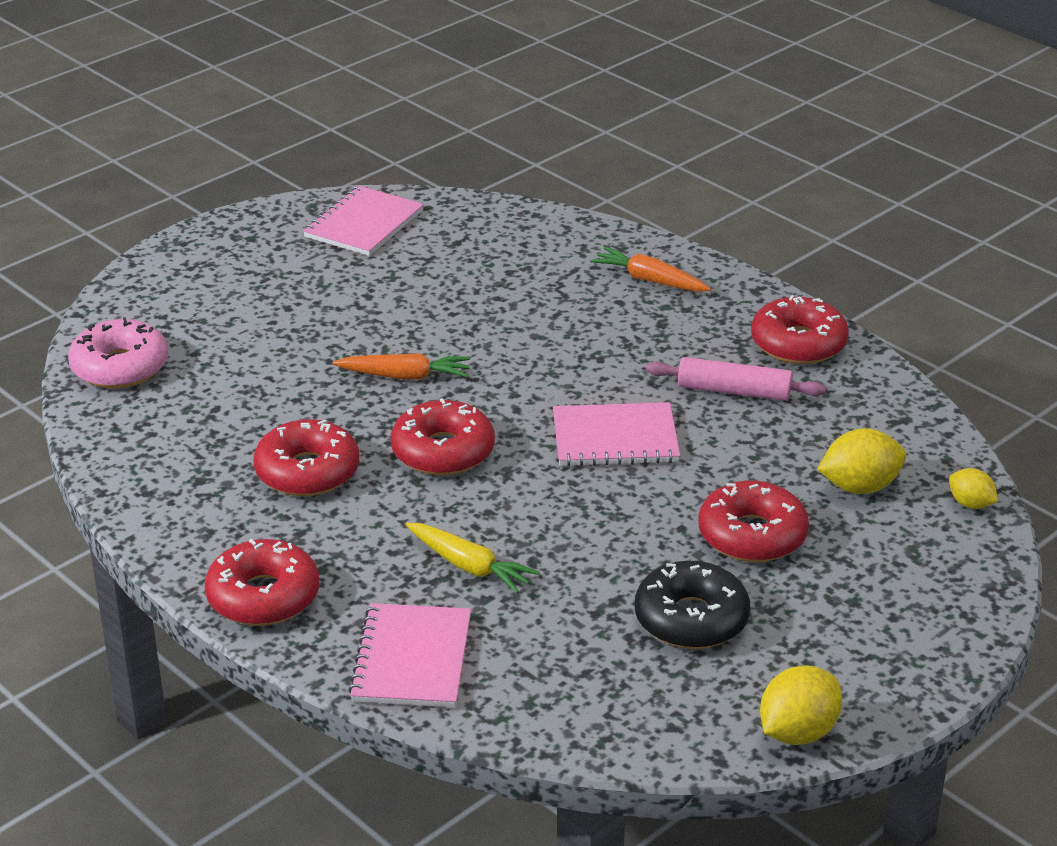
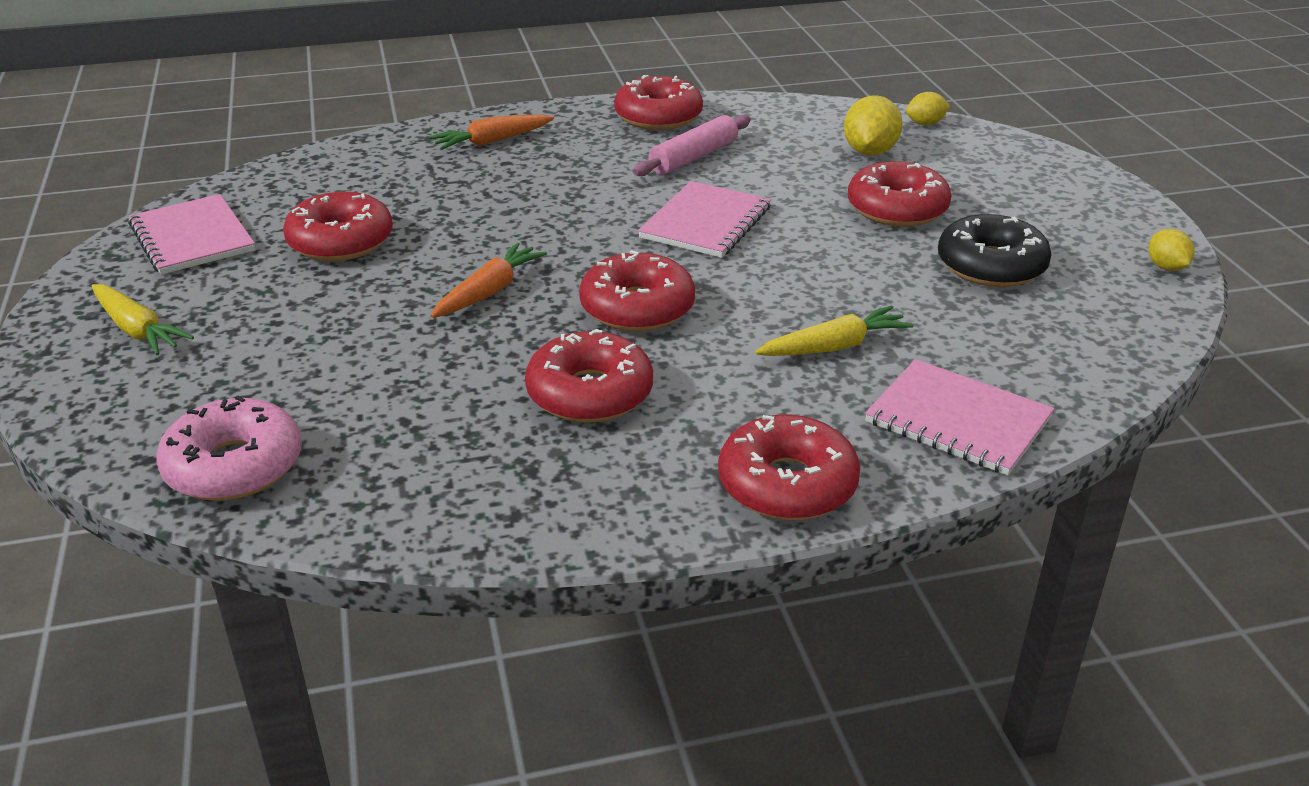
camera: 60 degrees left, 0 degrees up
yellow lemon [760,665,842,745] -> yellow lemon [1149,229,1194,271], size x0.60
none -> yellow carrot [92,284,194,355]
none -> red donut [283,192,393,261]

